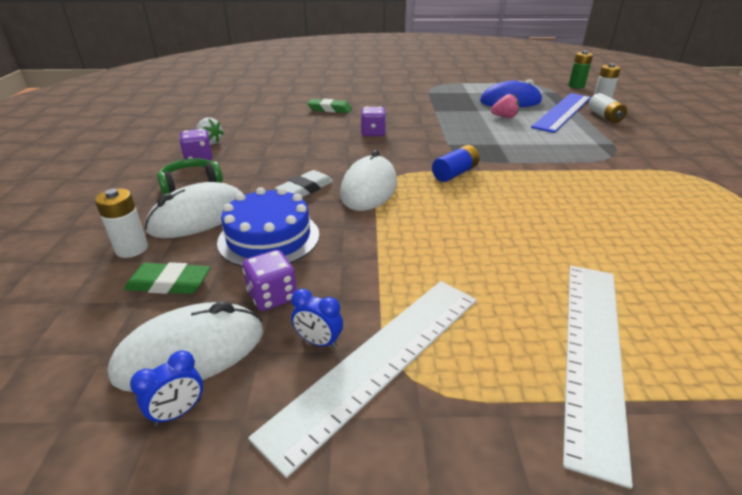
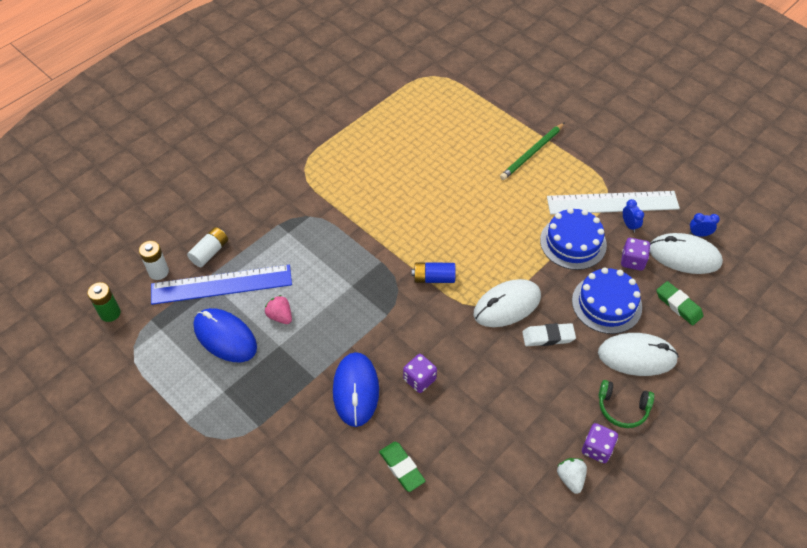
camera: 135 degrees left, 20 degrees up
white battery [95,188,148,258] -> none
white ruler [563,266,633,489] -> green pencil [500,122,565,180]
none -> blue mouse [333,352,379,427]
none -> blue cake [540,208,607,270]

